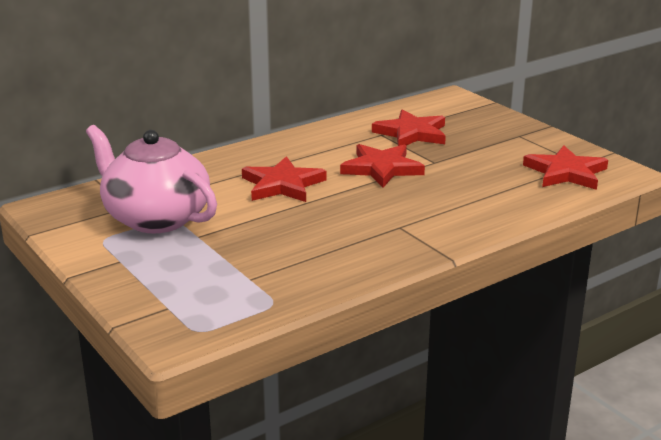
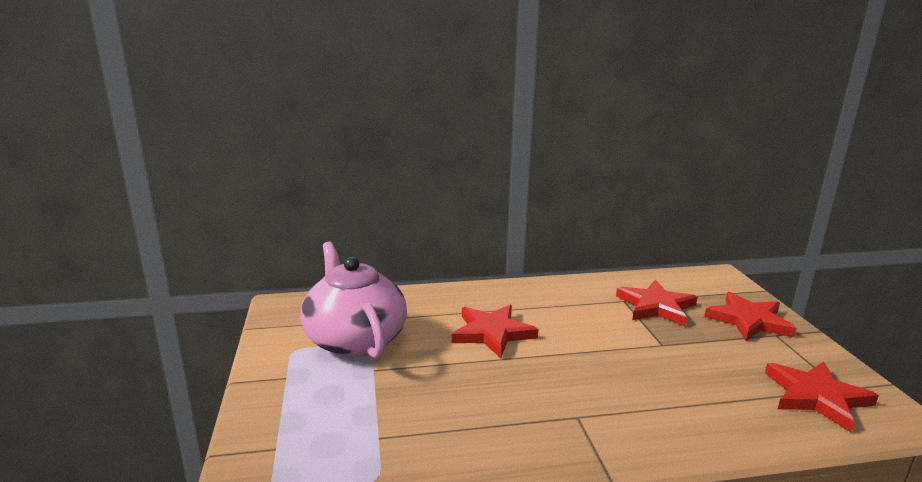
camera: 25 degrees right, 5 degrees down
red star [340,144,425,188] -> red star moved to [704,292,797,341]

